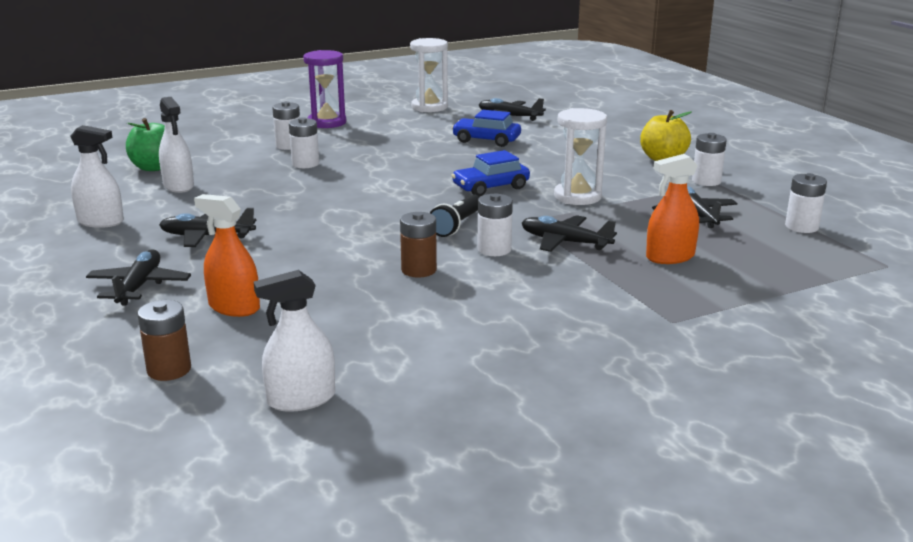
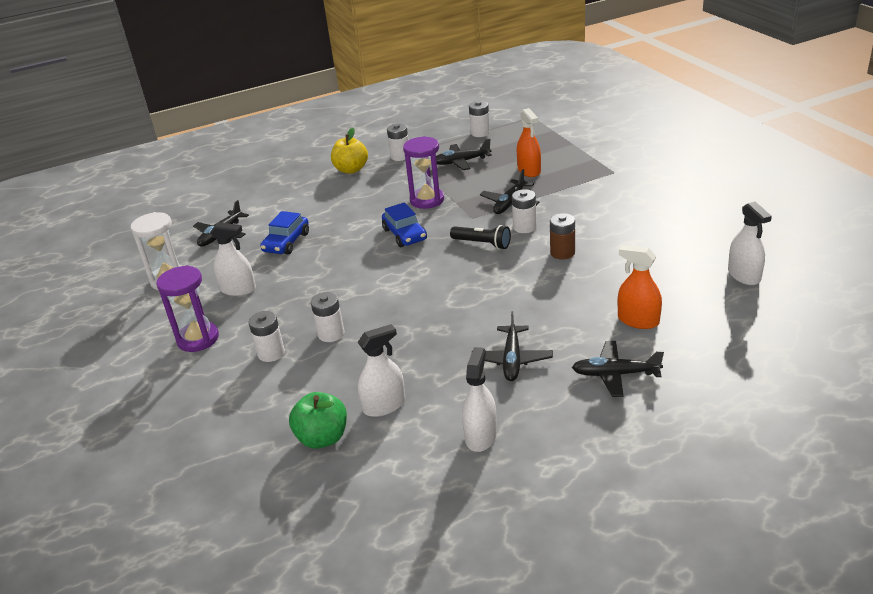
camera: 85 degrees left, 10 degrees up
brown battery [137,300,191,381] -> none
orange spray bottle [194,194,260,317] -> orange spray bottle turned 90 degrees clockwise [618,245,662,329]
white hourglass [554,108,607,205] -> purple hourglass [403,136,444,209]
none -> white spray bottle [210,222,256,296]

